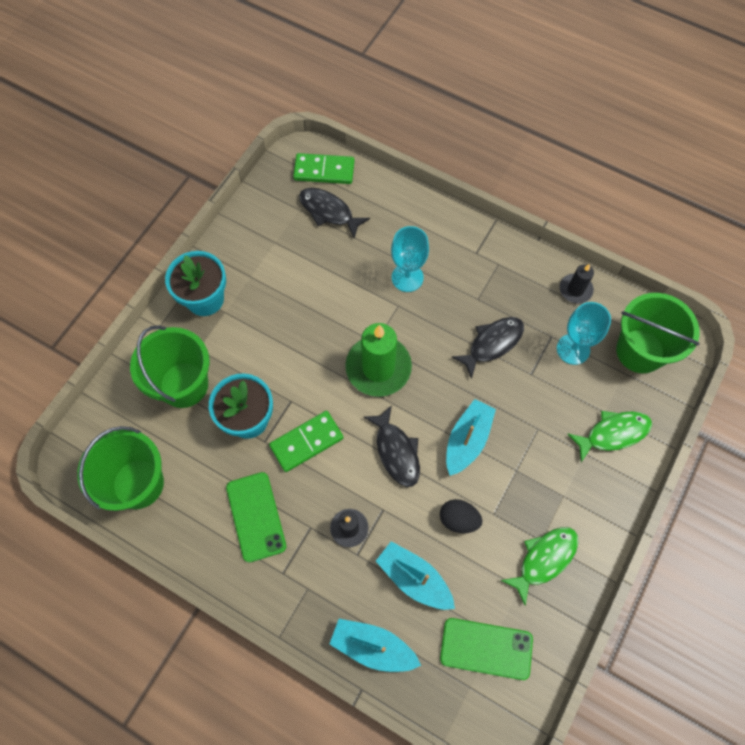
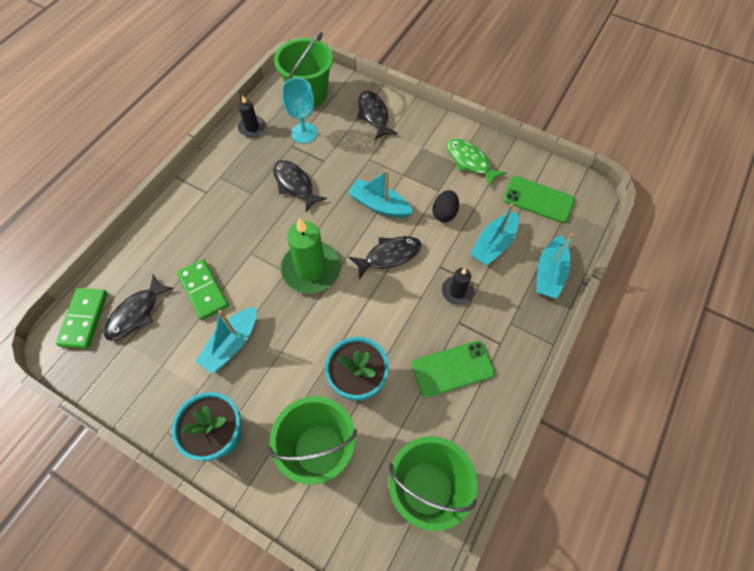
camera: 90 degrees left, 5 degrees down
green domino [269,411,344,472] -> green domino moved to [177,259,229,320]
turquoise goblet [391,226,429,292] -> none
green phone [440,618,533,680] -> green phone turned 75 degrees counterclockwise [503,176,575,223]
green fish [568,411,652,462] -> black fish [357,91,398,140]
none -> turquoise boat [195,307,257,374]

